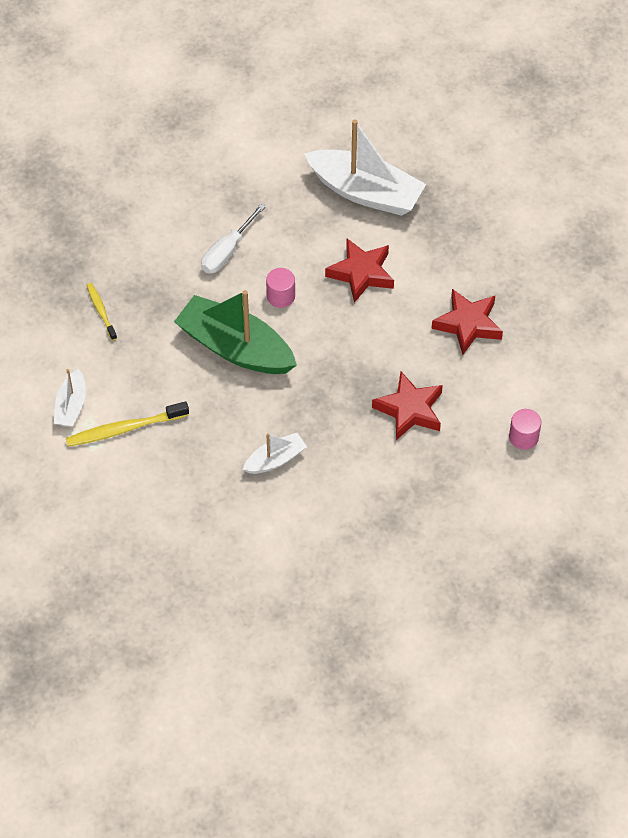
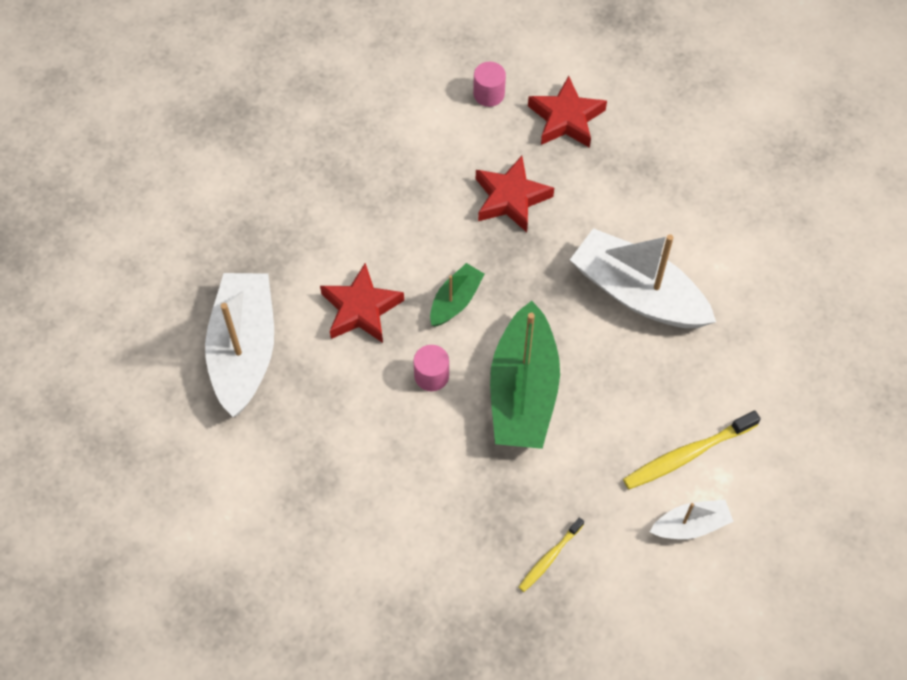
camera: 115 degrees left, 5 degrees up
yellow toothbrush [66,401,189,447] -> yellow toothbrush turned 105 degrees clockwise [623,411,761,489]
white screwdriver [201,204,266,274] -> none
white boat [243,433,307,474] -> white boat [570,228,716,328], size x1.99
red star [432,289,503,355] -> red star moved to [528,76,607,148]
none -> green boat [430,263,484,326]

